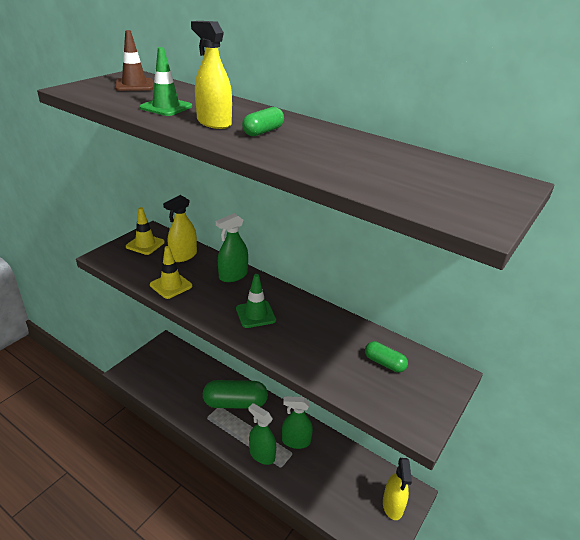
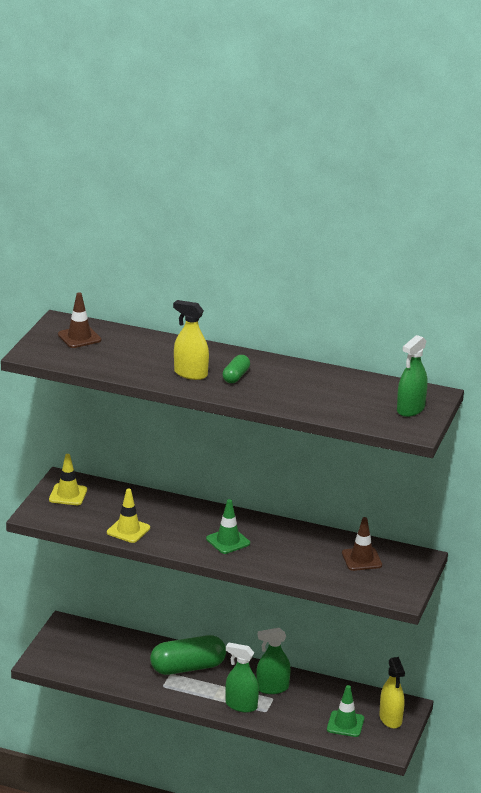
camera: 15 degrees left, 5 degrees down
green traffic cone [139,47,192,116] -> green traffic cone moved to [327,685,364,737]
yellow spray bottle [163,195,197,262] -> none
green spray bottle [216,213,248,282] -> green spray bottle moved to [397,335,428,417]
green capsule [365,341,408,372] -> brown traffic cone [342,517,382,571]

